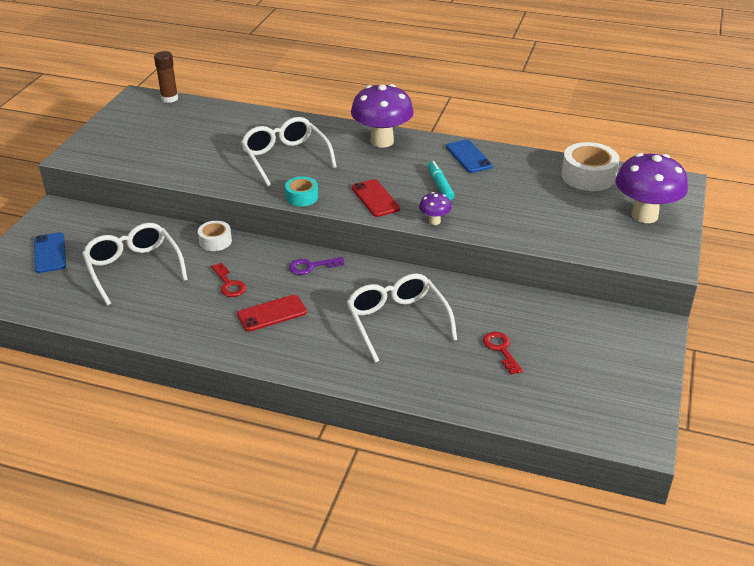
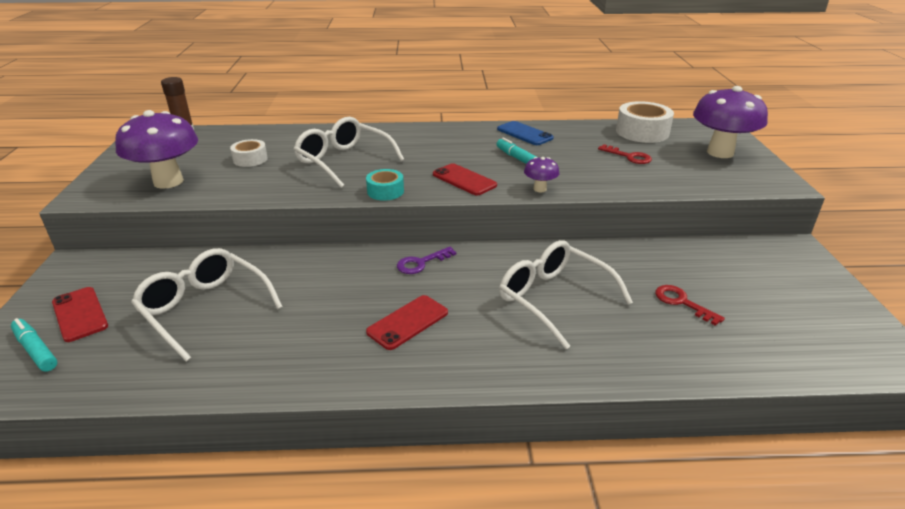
camera: 20 degrees left, 5 degrees down
blue phone [34,232,66,273] -> red phone [52,287,108,342]
white tape [198,221,232,251] -> white tape moved to [230,139,268,167]
red key [211,263,246,297] -> red key moved to [598,144,652,164]
purple mushroom [351,84,414,148] -> purple mushroom moved to [115,110,198,189]
none -> turquoise marker [11,318,57,371]

